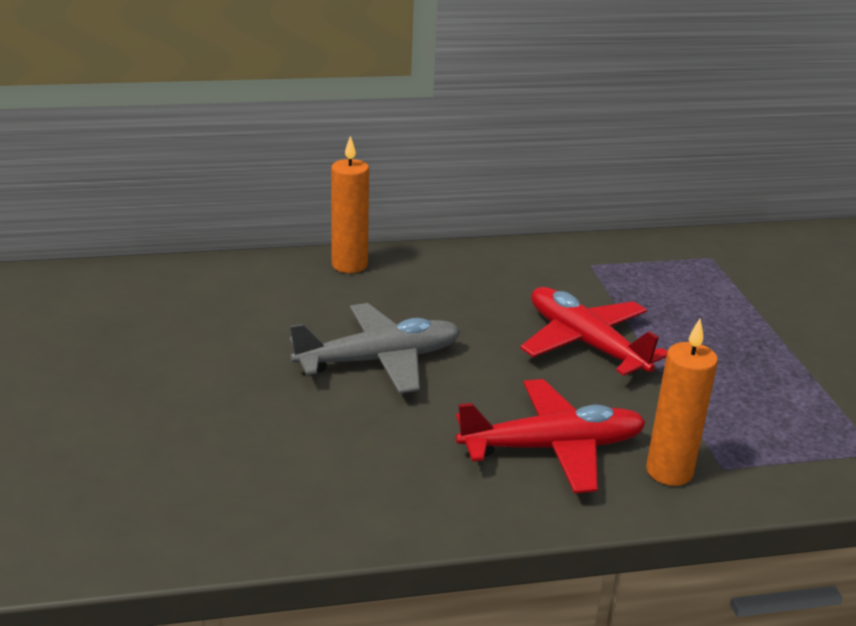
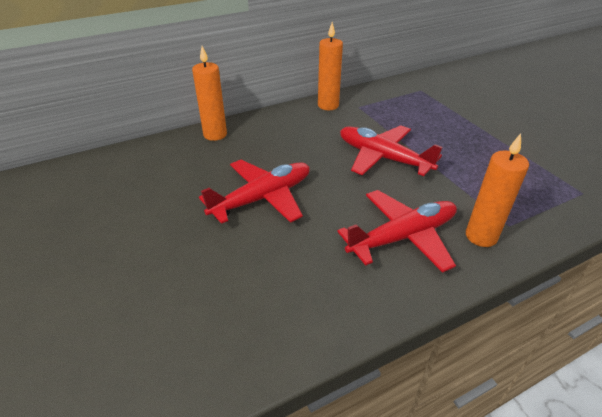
camera: 15 degrees left, 10 degrees up
grey plane [290,303,460,394] -> red plane [199,160,310,224]
none -> orange candle [318,22,343,110]

